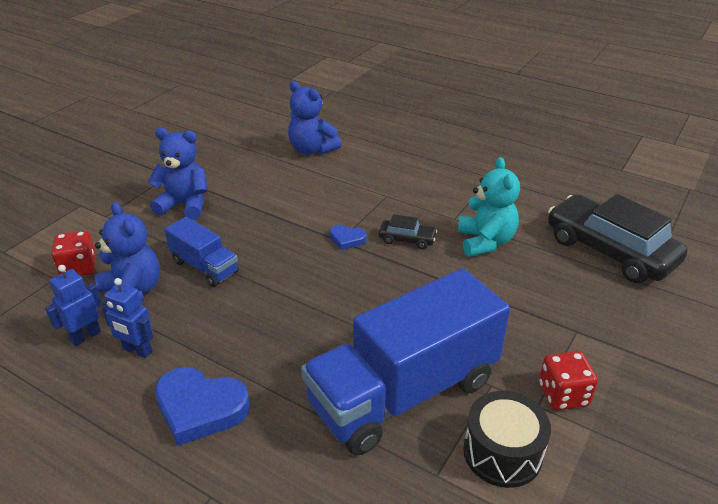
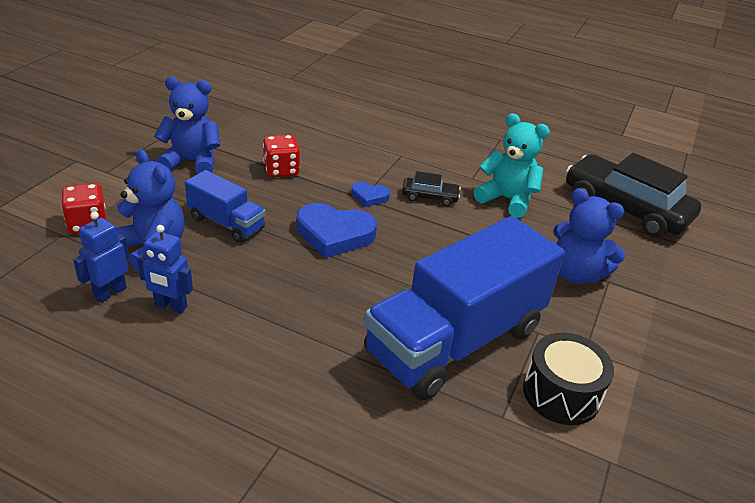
camera: 10 degrees left, 0 degrees up
blue heart [155,367,250,446] -> blue heart moved to [296,203,377,258]
blue teddy bear [288,81,341,155] -> blue teddy bear moved to [553,188,625,284]
turquoise teddy bear [458,157,520,257] -> turquoise teddy bear turned 45 degrees counterclockwise [474,113,550,218]
red dice [539,351,598,411] -> red dice moved to [263,135,300,177]

